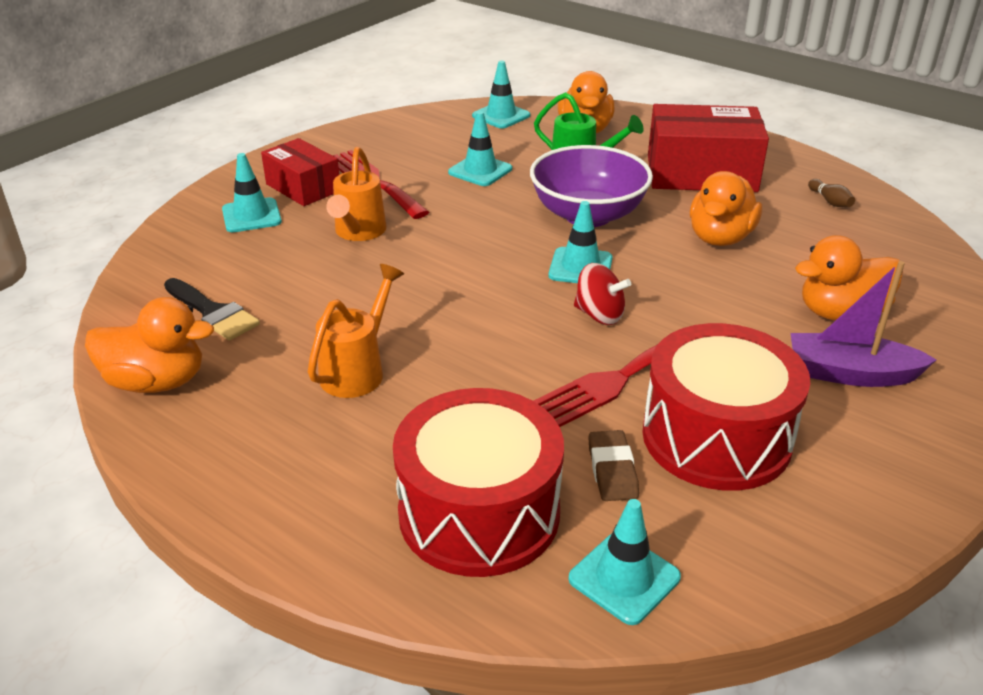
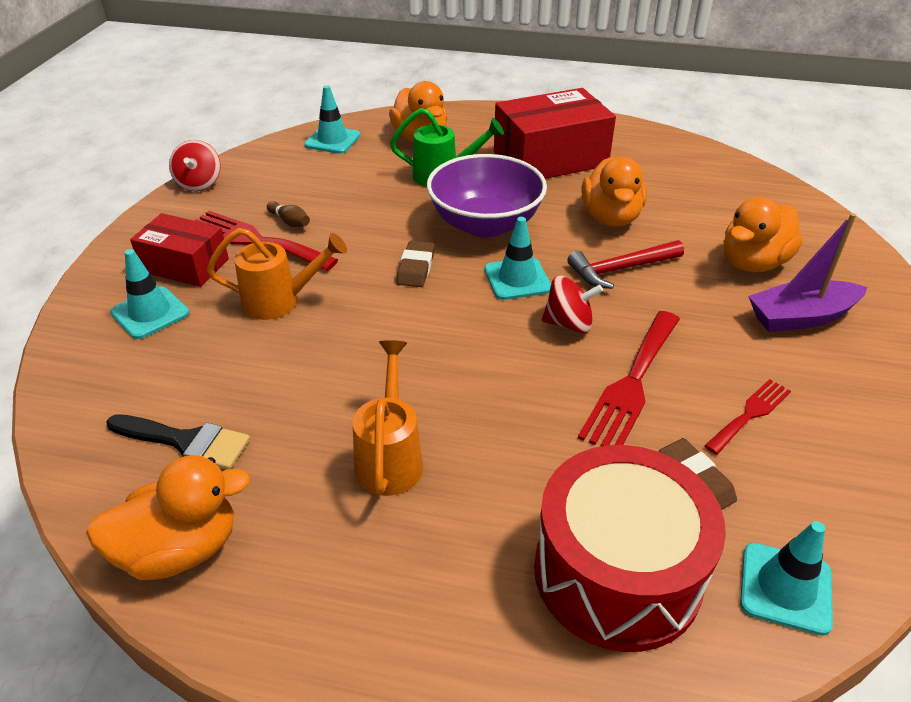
camera: 25 degrees left, 5 degrees up
orange watering can [326,147,387,241] -> orange watering can turned 75 degrees counterclockwise [207,228,347,320]
turquoise traffic cone [448,111,512,186] -> none
red drum [642,323,810,491] -> red fork [704,379,791,455]
brown bowling pin [808,179,855,207] -> brown bowling pin moved to [267,201,310,227]
none -> red spinning top [169,140,221,191]
none -> brown eraser [397,240,435,287]
none -> red hammer [567,240,684,289]

